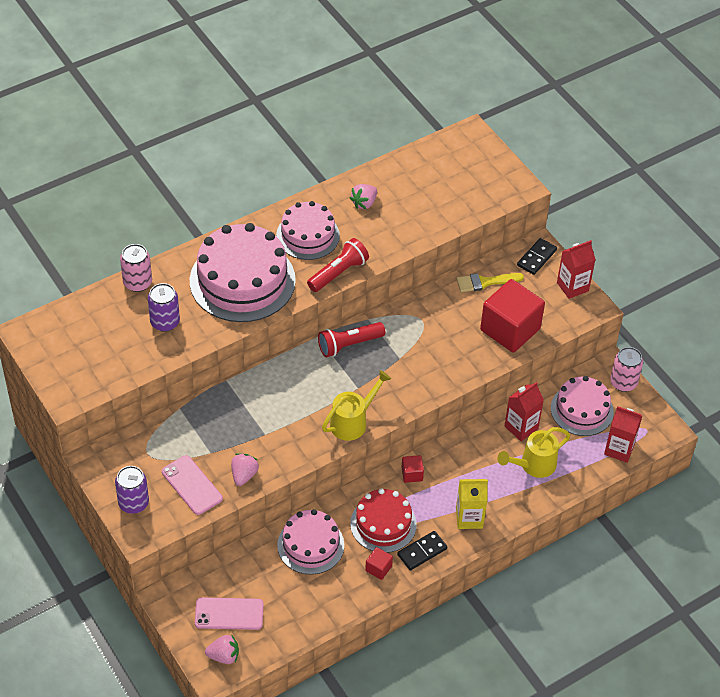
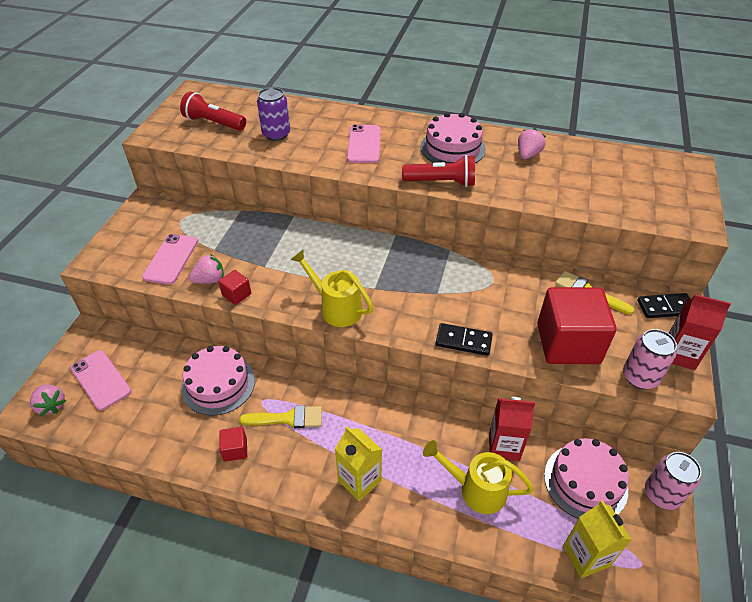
camera: 50 degrees right, 5 degrees down
purple can [115,466,149,514] -> none
pink can [120,244,152,292] -> pink can moved to [623,329,677,389]
pink cake [190,223,296,322] -> pink phone [347,124,381,163]
red flashlight [318,322,386,357] -> red flashlight moved to [180,92,246,131]
yellow watering can [322,370,391,441] -> yellow watering can turned 150 degrees counterclockwise [291,250,373,327]
pink strawberry [350,184,377,209] -> pink strawberry turned 120 degrees clockwise [518,128,546,159]
red cake [350,488,417,553] -> yellow brush [239,406,322,428]
black domino [397,531,447,570] -> black domino moved to [435,323,493,356]
red cube [401,455,424,483] -> red cube moved to [218,270,251,305]
red carton [604,406,642,463] -> yellow carton [563,500,632,578]

